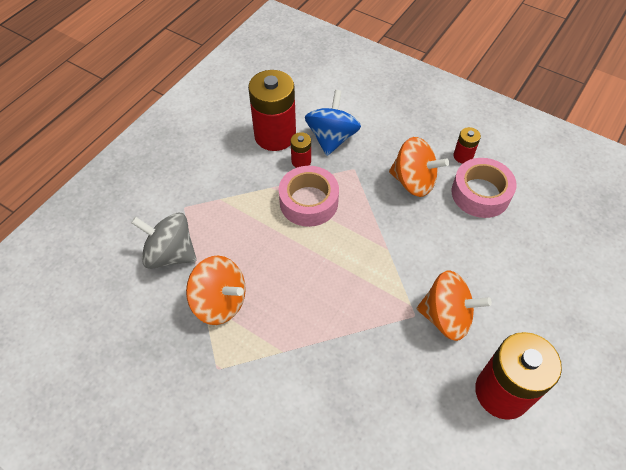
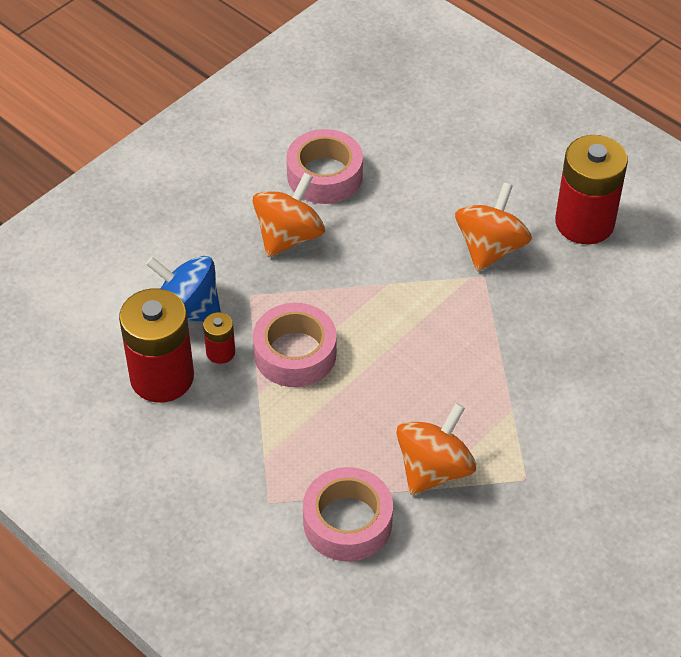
camera: 80 degrees left, 5 degrees down
grey spinning top [131,213,197,269] -> pink tape [303,467,393,561]
red battery [453,127,481,164] -> none

